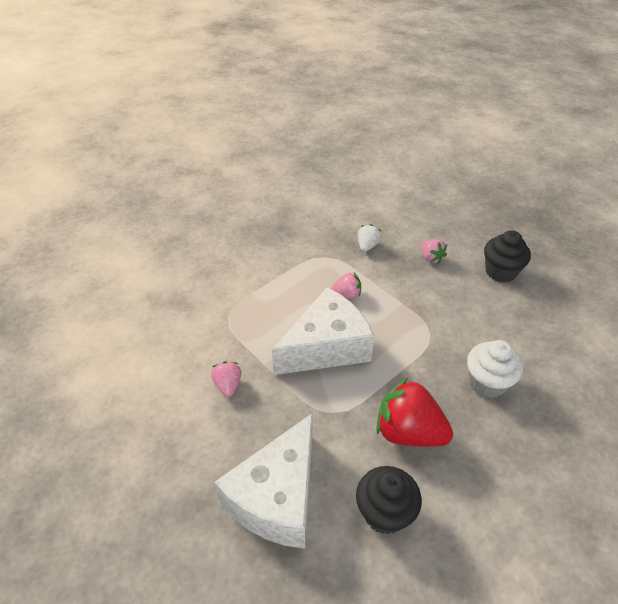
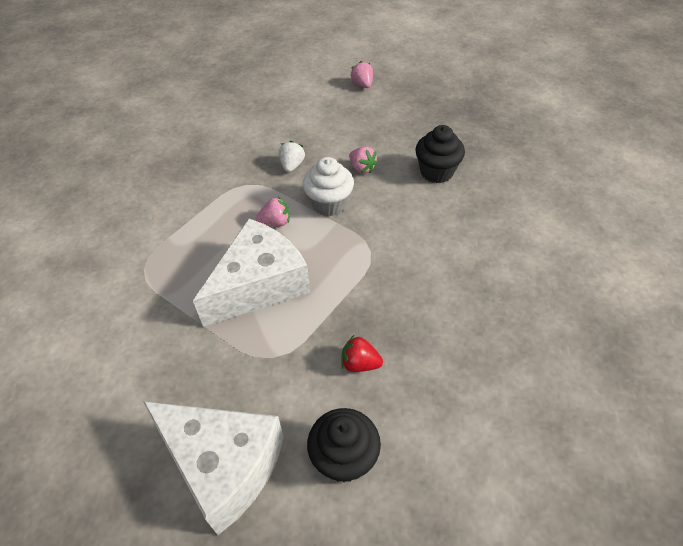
camera: 10 degrees left, 5 degrees up
pink strawberry [211,361,242,397] -> pink strawberry moved to [350,61,373,88]
white cheese [214,413,313,549] -> white cheese turned 75 degrees counterclockwise [143,401,284,535]
red strawberry [376,378,453,447] -> red strawberry [341,335,383,372], size x0.51
white cupcake [467,340,523,398] -> white cupcake moved to [303,157,354,216]

